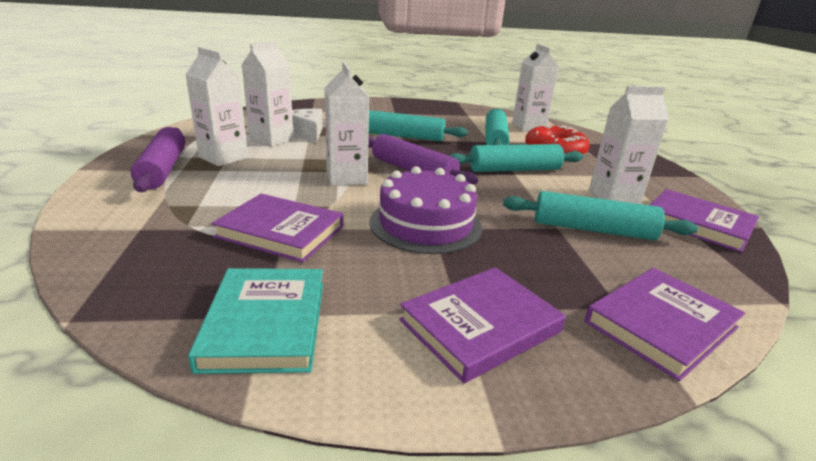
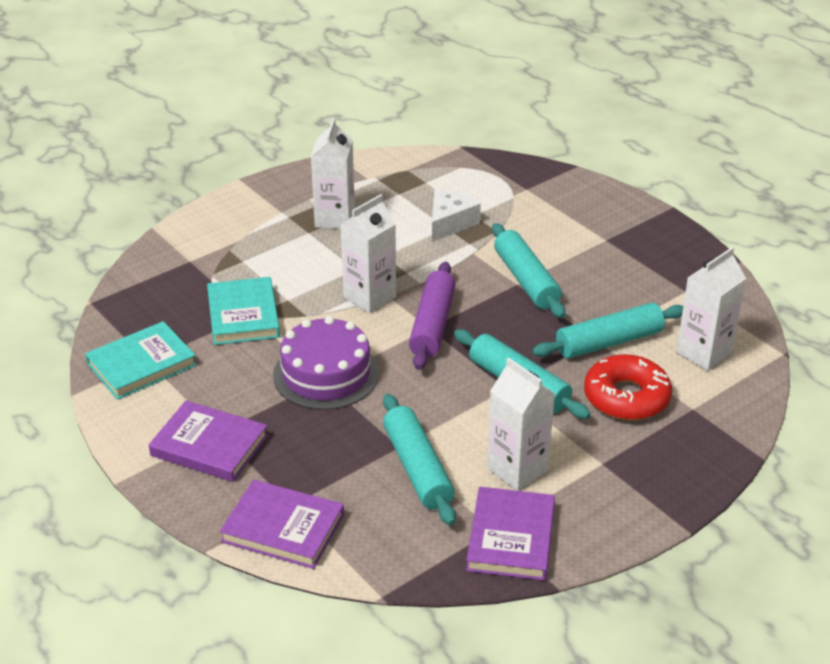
camera: 60 degrees right, 10 degrees up
purple rolling pin [131,127,185,192] -> none
purple book [211,194,343,262] -> turquoise book [207,277,280,345]
white carton [242,41,294,147] -> none

